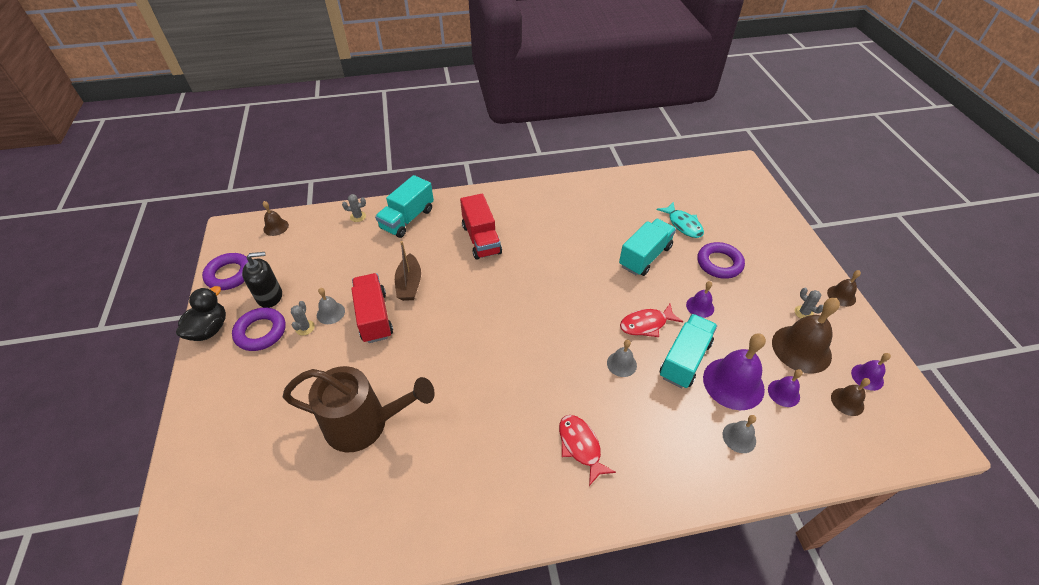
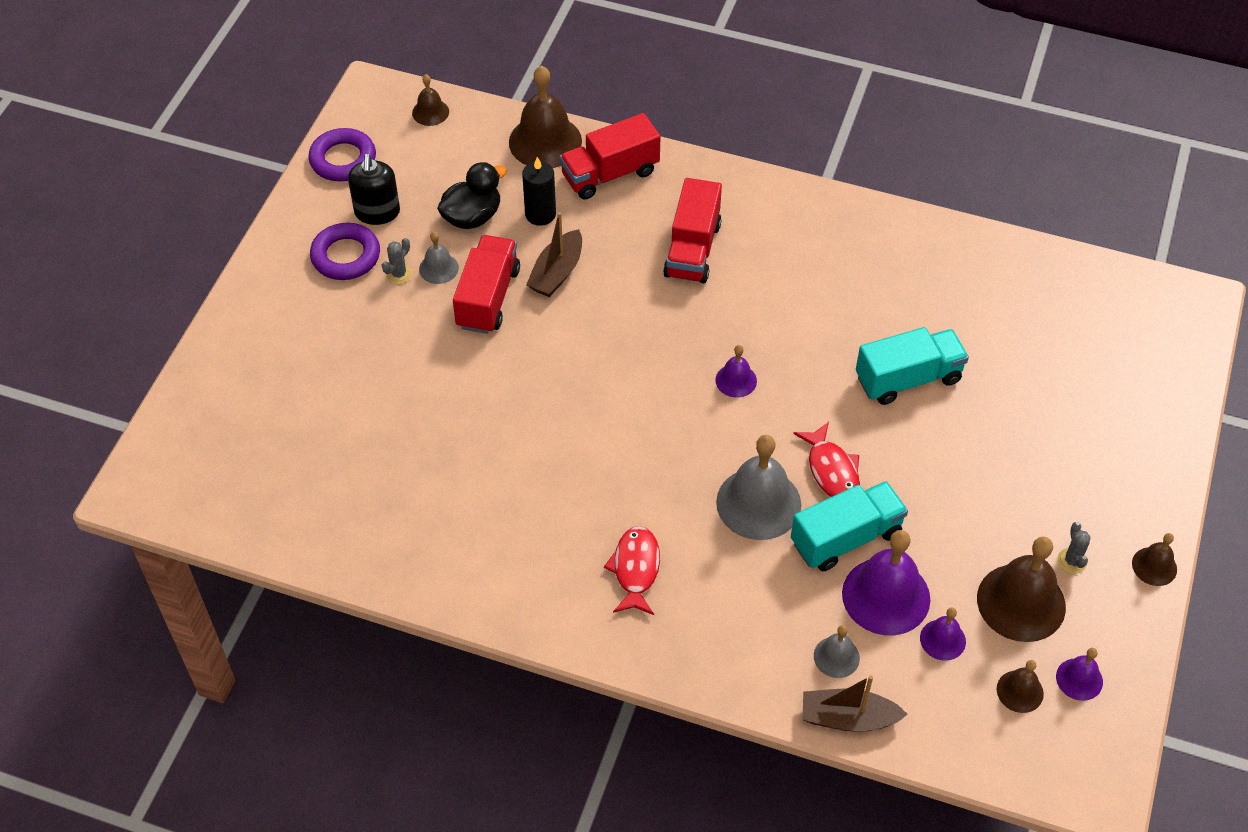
camera: 30 degrees right, 5 degrees up
black duck [176,286,226,341] -> black duck moved to [437,162,507,229]
black soap dispenser [242,252,282,308] -> black soap dispenser turned 75 degrees clockwise [348,154,400,225]
brown watering can [283,366,435,452] -> none
grey cactus [342,194,366,222] -> brown bell [509,66,582,168]
turquoise truck [375,175,434,238] -> red truck [559,113,661,200]
grey bell [607,340,637,377] -> grey bell [716,435,801,540], size x1.95
red fish [620,303,683,337] -> red fish turned 120 degrees counterclockwise [793,422,860,497]
turquoise fish [657,202,704,238] -> none
purple bell [686,281,714,318] -> purple bell moved to [715,345,757,398]
purple ring [698,242,745,279] -> none
none -> black candle [522,157,556,226]
none -> brown boat [802,675,908,732]

